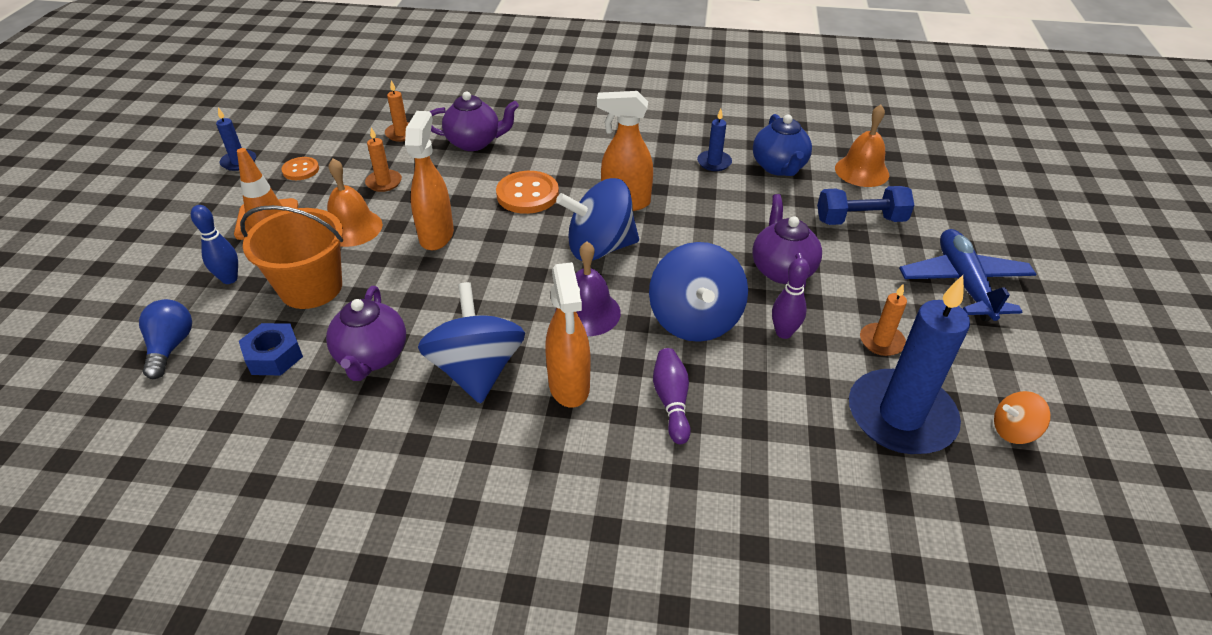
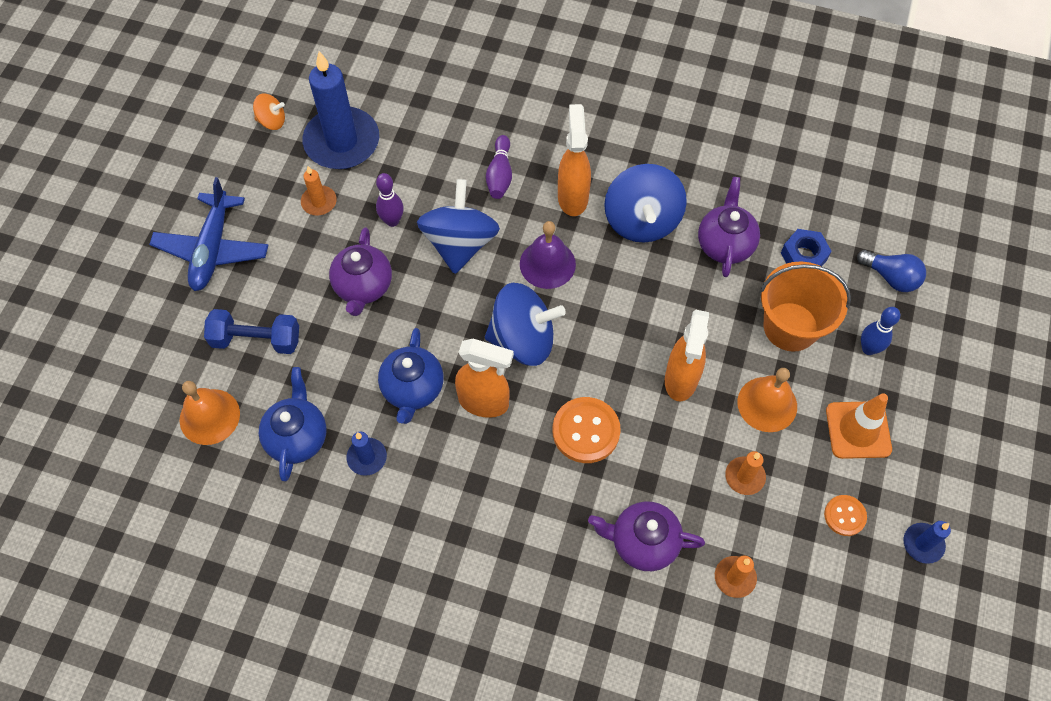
camera: 170 degrees left, 20 degrees up
blue light bulb [139,299,192,379] -> blue light bulb turned 60 degrees counterclockwise [857,250,926,292]
none -> blue teapot [378,328,443,424]

